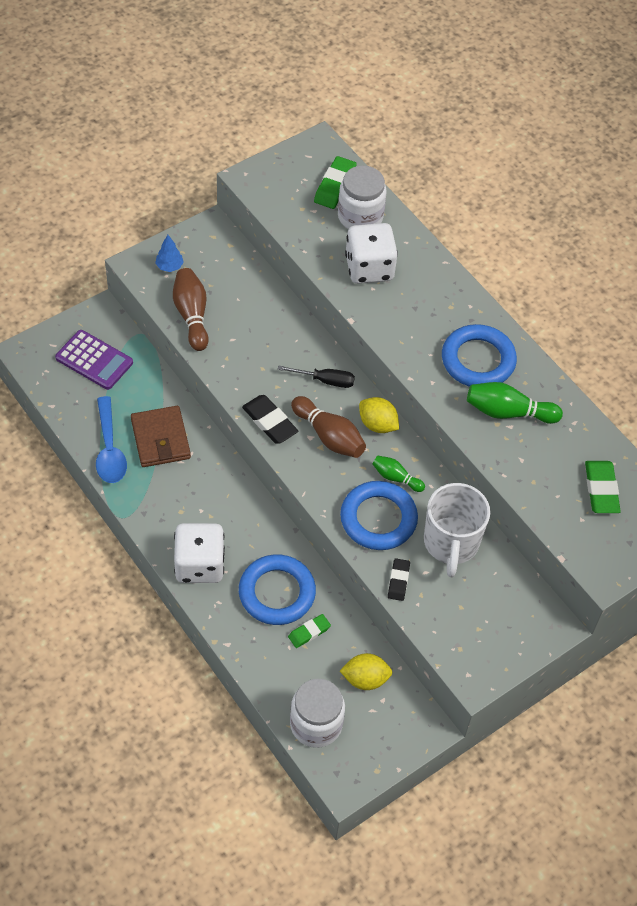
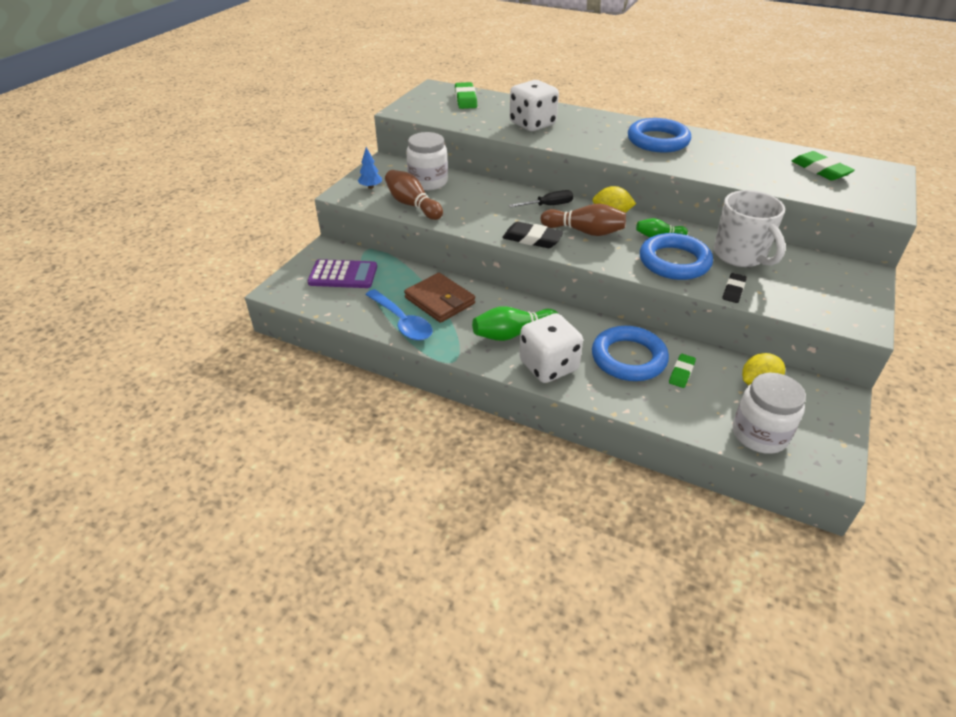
camera: 25 degrees left, 15 degrees down
white jar [338,166,387,229] -> white jar moved to [406,132,448,190]
black eraser [388,558,410,601] -> black eraser turned 45 degrees clockwise [722,273,747,303]
green bowling pin [467,382,563,424] -> green bowling pin moved to [472,306,559,341]

